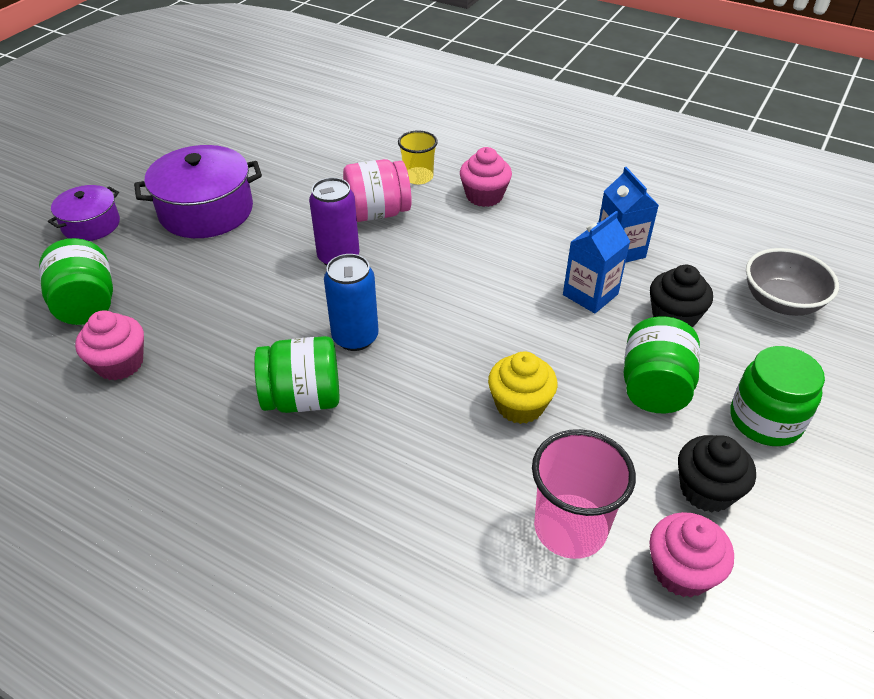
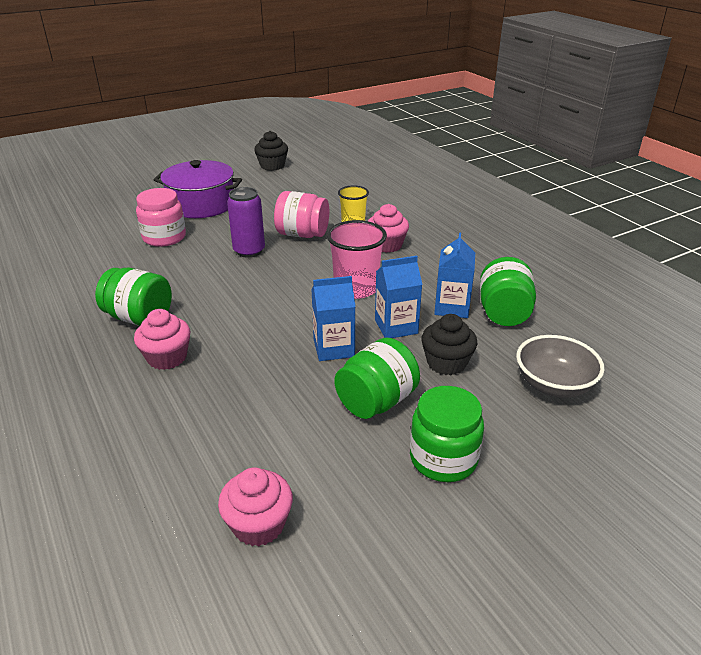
camera: 30 degrees right, 10 degrees down
green jar [39,238,113,325] -> green jar moved to [480,257,536,326]
purple pot [48,185,120,241] -> none
pink cupcake [75,310,144,380] -> pink cupcake moved to [134,309,190,370]
blue can [324,254,379,351] -> none
yellow cupcake [488,352,557,424] -> none
pink cup [532,429,636,559] -> pink cup moved to [327,220,387,299]
black cupcake [678,435,756,512] -> black cupcake moved to [254,131,288,171]
none -> pink jar [136,188,186,247]
none -> blue carton [312,276,356,361]

